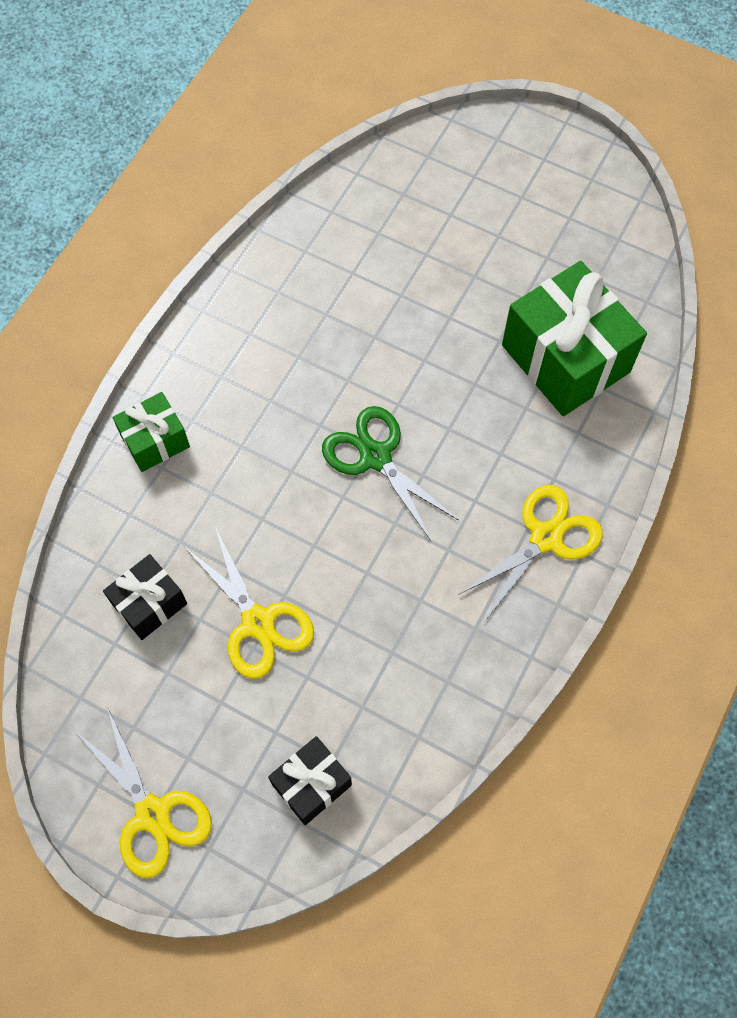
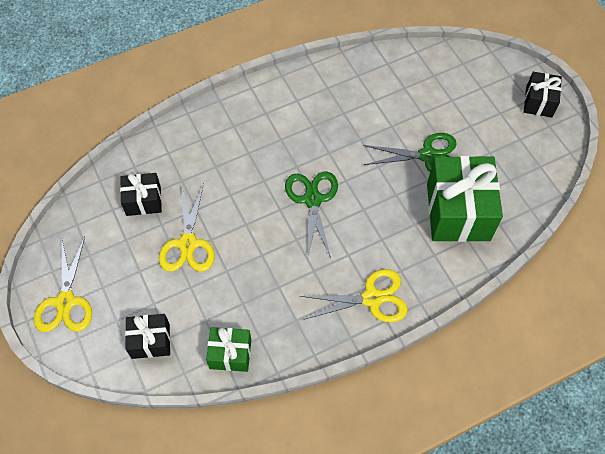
camera: 35 degrees right, 5 degrees down
green gift [113,392,190,472] -> green gift moved to [206,327,251,372]
none -> green scissors [363,133,457,172]
none -> black gift [524,72,562,117]

